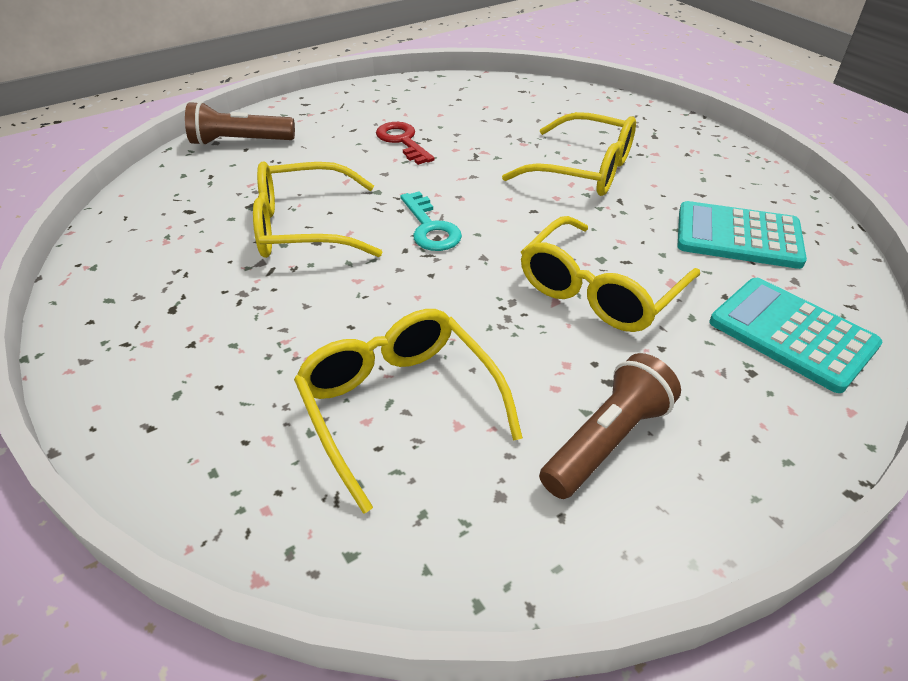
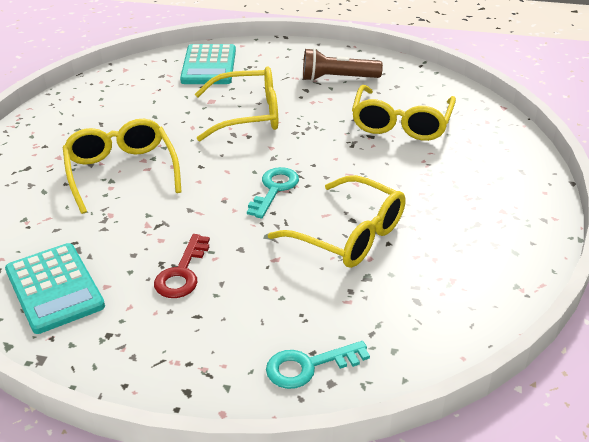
camera: 135 degrees left, 5 degrees down
brown flashlight [185,101,295,146] -> turquoise key [266,341,370,389]
turquoise calculator [677,201,807,269] -> turquoise calculator moved to [5,243,105,334]

